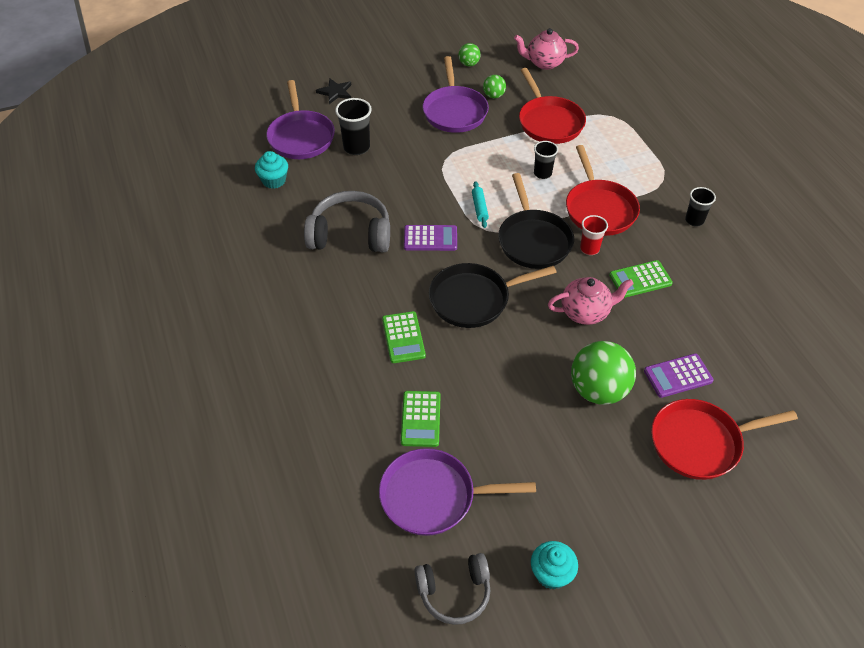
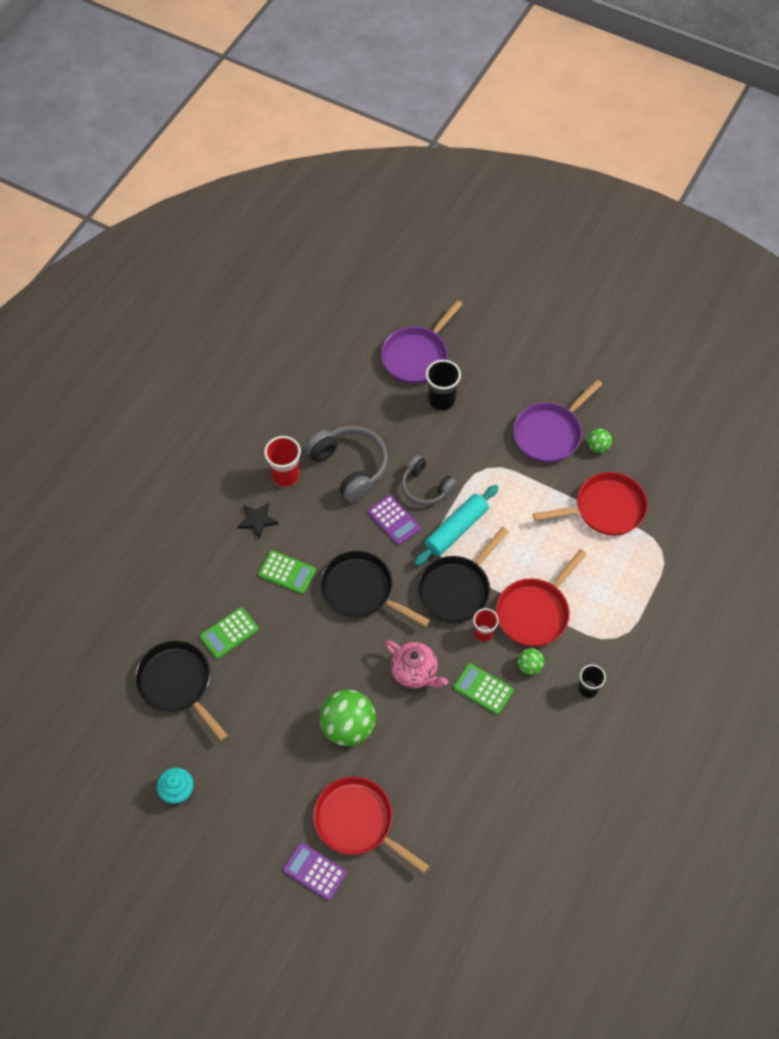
camera: 50 degrees right, 10 degrees up
turquoise cupcake [255,151,288,189] -> none
black star [316,79,351,104] -> black star moved to [237,502,278,539]
purple pan [379,448,536,536] -> black pan [135,641,228,741]
green calculator [382,311,426,363] -> green calculator turned 105 degrees counterclockwise [258,550,316,594]
grey headphones [414,553,491,625] -> grey headphones moved to [402,455,457,505]
green ball [458,43,481,66] -> green ball moved to [518,648,544,675]
turquoise rolling pin [472,181,489,228] -> turquoise rolling pin [414,485,499,566], size x1.92
pink teapot [514,28,579,70] -> none
red pan [519,68,586,144] -> red pan turned 135 degrees counterclockwise [533,472,648,535]
black cup [534,141,558,179] -> none
purple calculator [644,353,714,398] -> purple calculator moved to [283,842,347,901]
none -> red cup [264,436,301,487]

